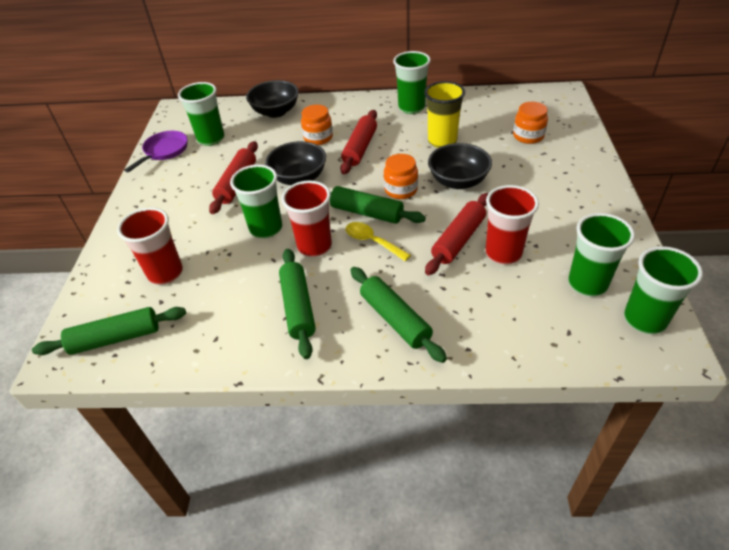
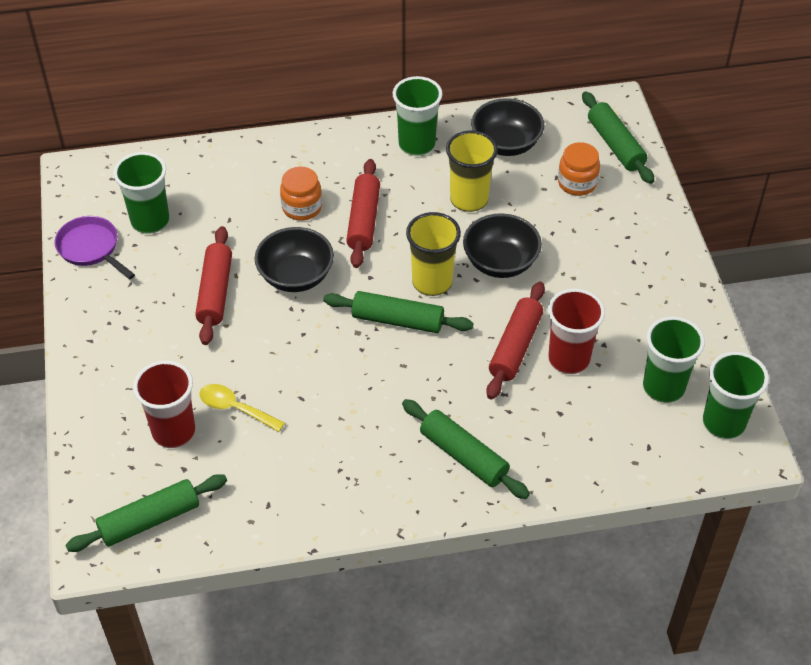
camera: 15 degrees left, 5 degrees up
purple pan [124,131,188,173] -> purple pan turned 60 degrees counterclockwise [55,216,135,279]
green cup [230,164,282,239] -> none
black bowl [246,80,299,118] -> black bowl moved to [471,98,544,156]
green rolling pin [279,249,316,359] -> green rolling pin moved to [582,91,654,184]
red cup [282,180,332,257] -> none
yellow spoon [346,222,411,261] -> yellow spoon moved to [199,384,285,432]
orange jar [384,154,418,199] -> yellow cup [406,212,461,296]

